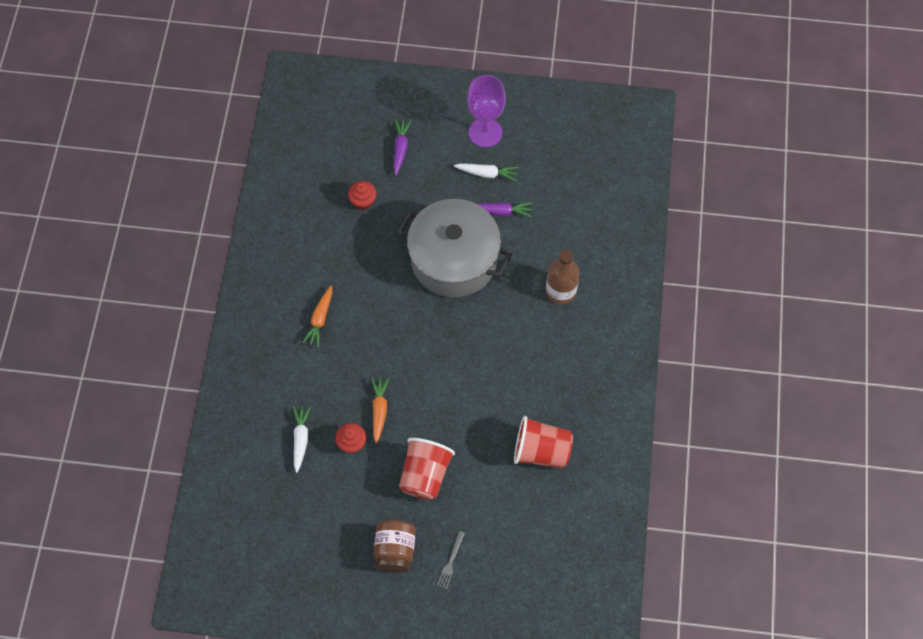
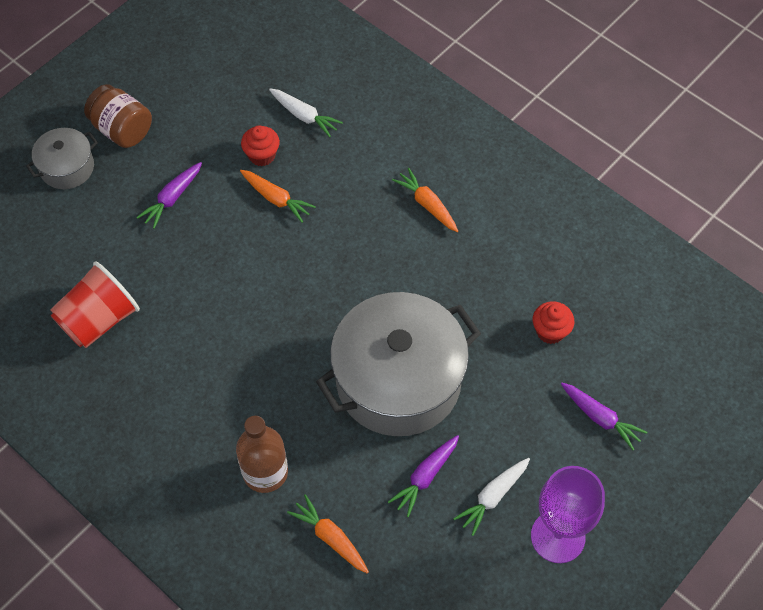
camera: 125 degrees right, 5 degrees down
red cup [399,438,455,500] -> purple carrot [136,162,202,229]
grey fork [437,531,465,589] -> grey pot [26,128,98,189]
none -> orange carrot [287,494,369,574]

